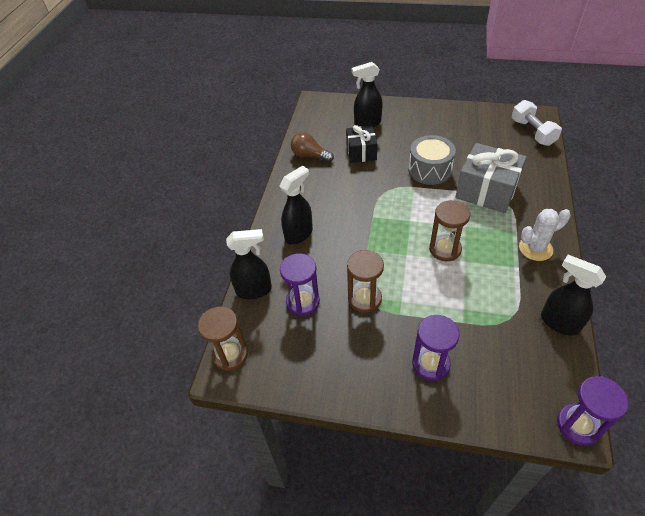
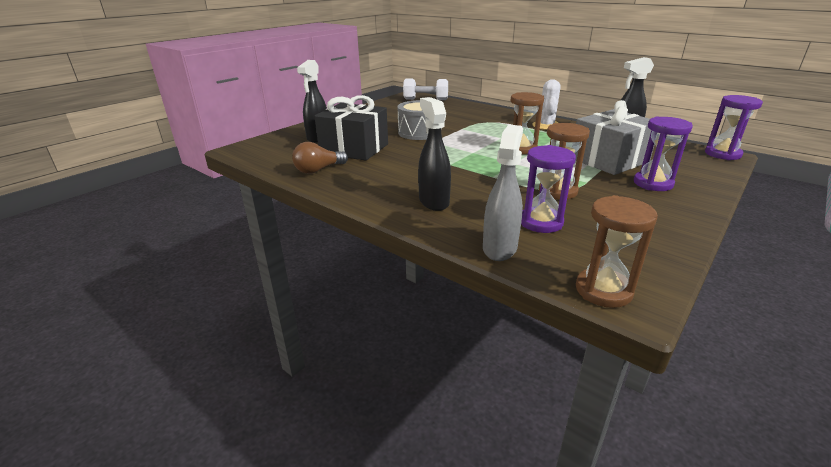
camera: 65 degrees left, 20 degrees down
black spray bottle [226,229,272,299] -> grey spray bottle [483,125,523,261]
black gift [346,125,377,163] -> black gift [314,95,388,161], size x1.60
grey gift [455,143,527,213] -> grey gift moved to [575,100,655,175]

